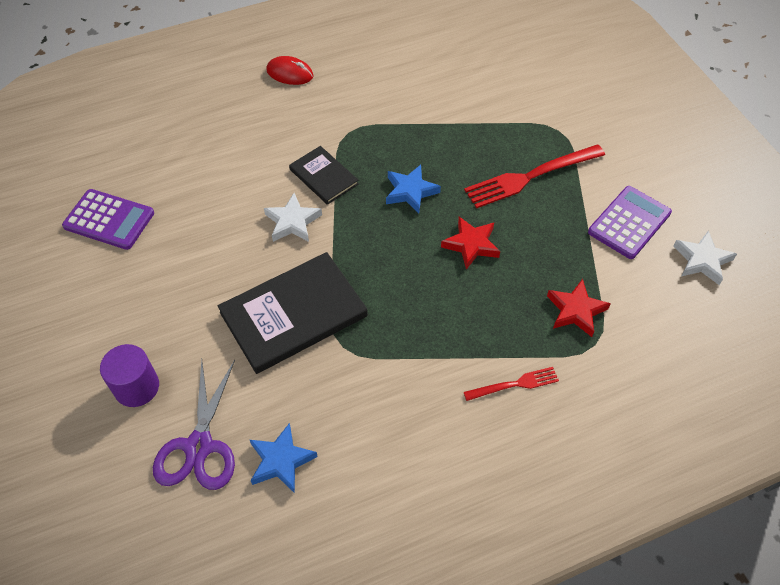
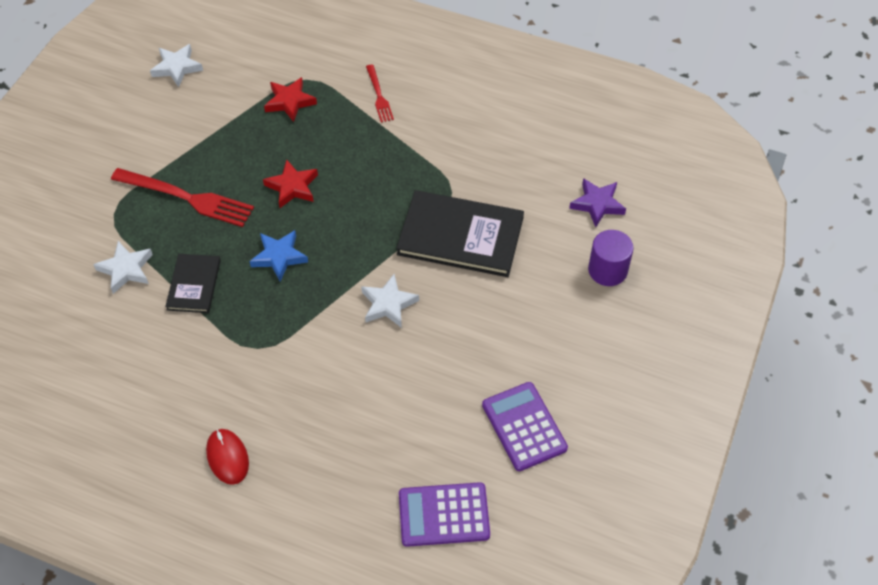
camera: 135 degrees left, 0 degrees up
purple scissors [153,360,235,490] -> purple star [569,178,626,227]
blue star [250,423,318,493] -> none
black book [289,146,359,205] -> black book moved to [165,254,221,313]
red fork [464,367,559,401] -> red fork turned 135 degrees counterclockwise [366,65,394,122]
purple calculator [588,186,672,259] -> purple calculator moved to [399,482,490,547]
none -> white star [93,241,153,294]

